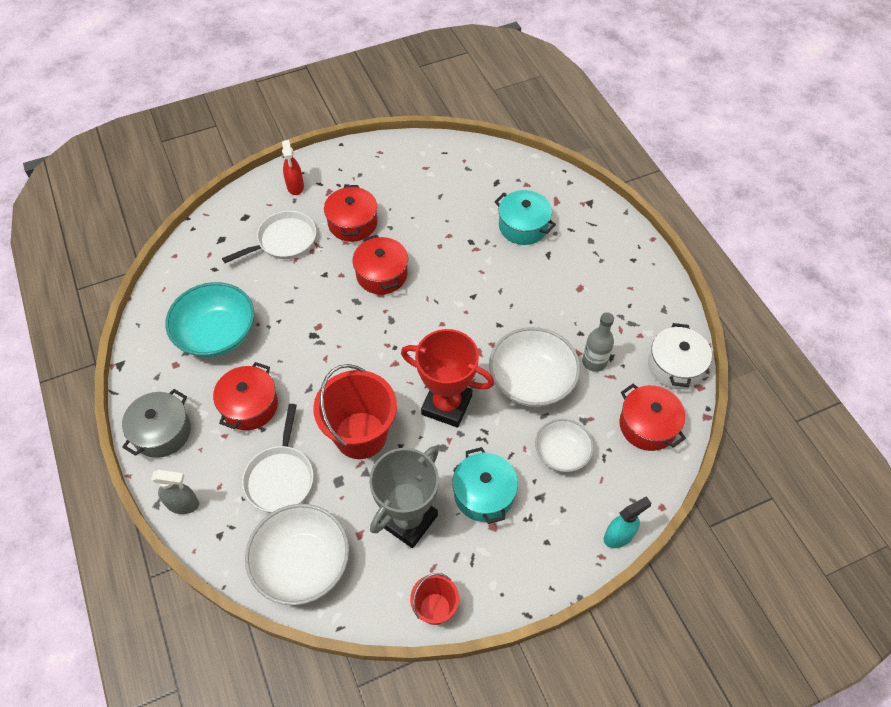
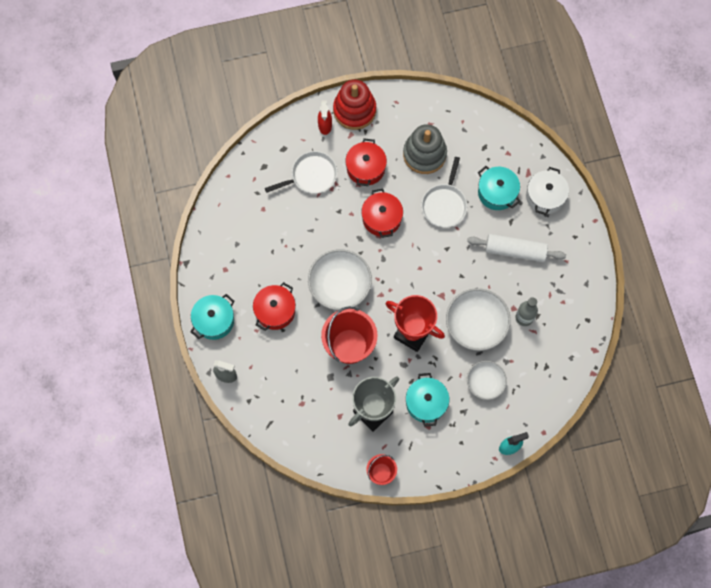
camera: 10 degrees right, 15 degrees up
grey pot [122,389,191,458] -> turquoise pot [190,294,234,340]
turquoise bowl [165,282,254,357] -> none
white pan [242,404,313,512] -> white pan moved to [421,157,467,227]
white bowl [245,504,349,605] -> white bowl moved to [308,249,372,310]
red pot [619,384,686,451] -> none
white pot [648,323,712,389] -> white pot moved to [526,167,569,215]
none -> red stacking toy [333,80,376,130]
none -> grey stacking toy [403,124,447,174]
none -> white rolling pin [467,234,566,262]

